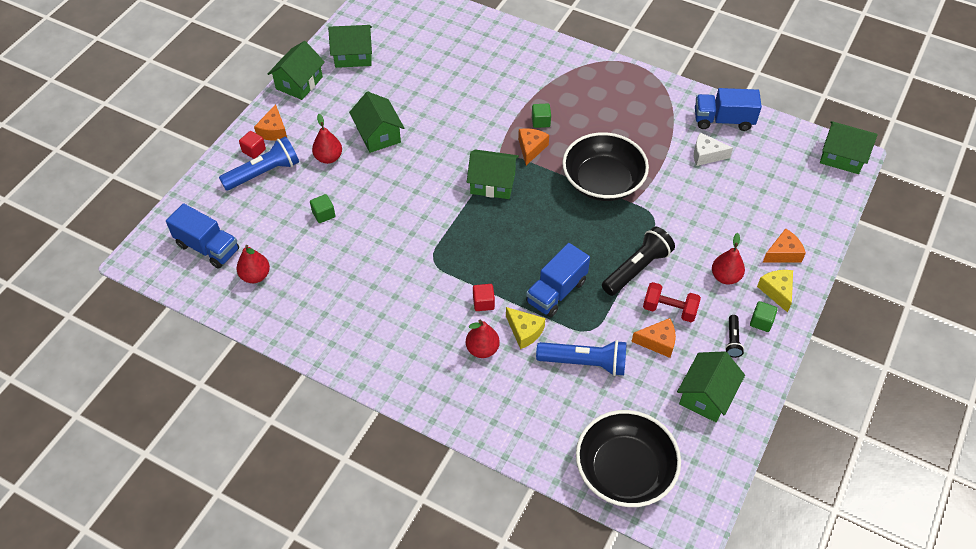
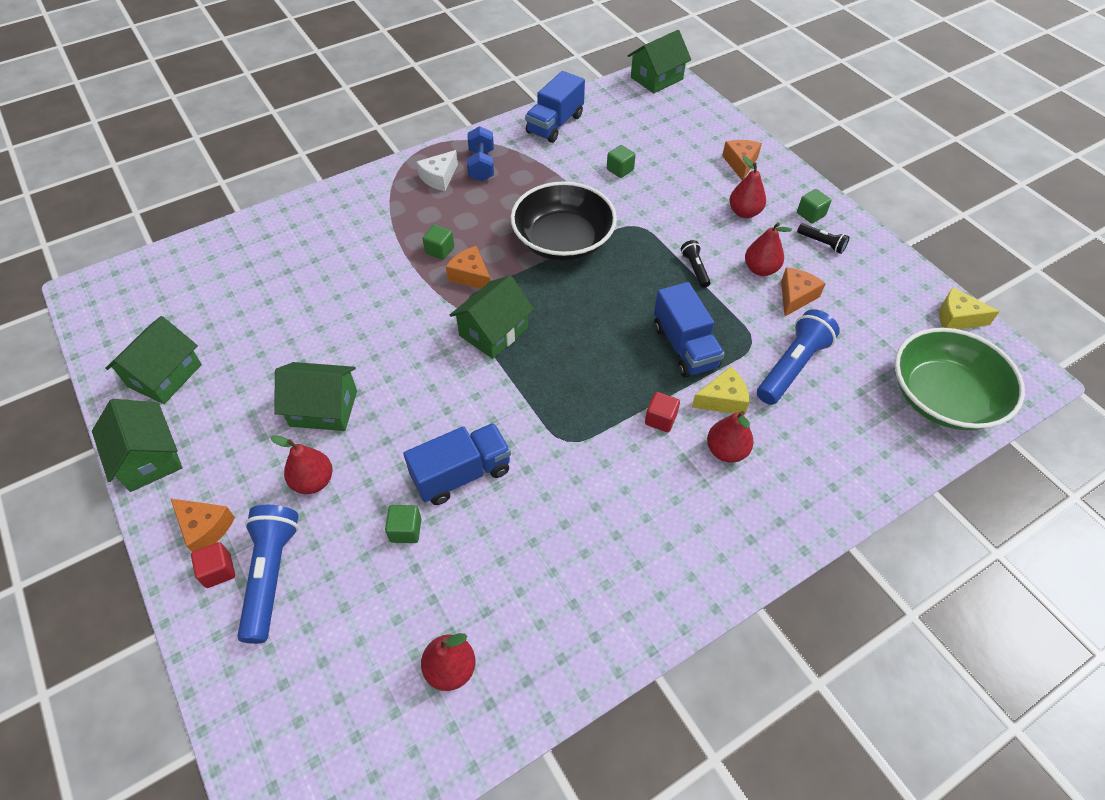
camera: 60 degrees left, 0 degrees up
blue truck [166,203,239,269] -> blue truck moved to [403,423,511,505]
black bowl [576,410,681,507] -> green bowl [895,328,1025,431]
black flashlight [602,227,675,296] -> black flashlight [681,240,710,288], size x0.52
red dumbbell [643,282,701,322] -> red pear [745,222,792,276]
green house [677,351,745,422] -> none
white cheese [694,132,733,166] -> white cheese moved to [416,150,458,191]
yellow cheese [757,270,793,313] -> yellow cheese moved to [939,287,1000,329]
none -> blue dumbbell [467,126,494,181]
none -> green cube [607,145,636,178]

